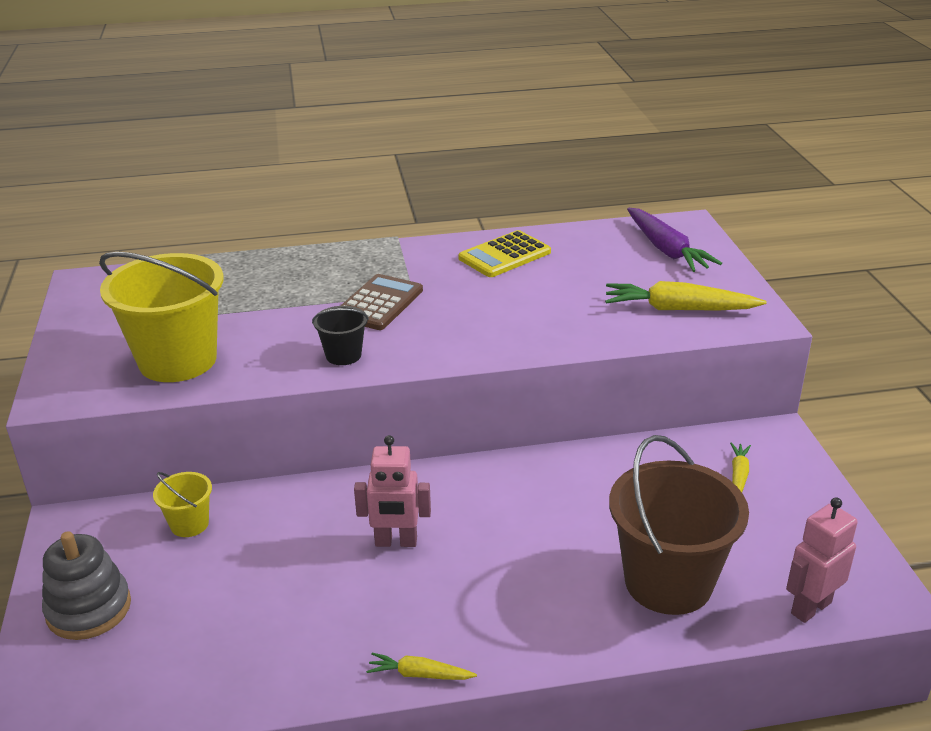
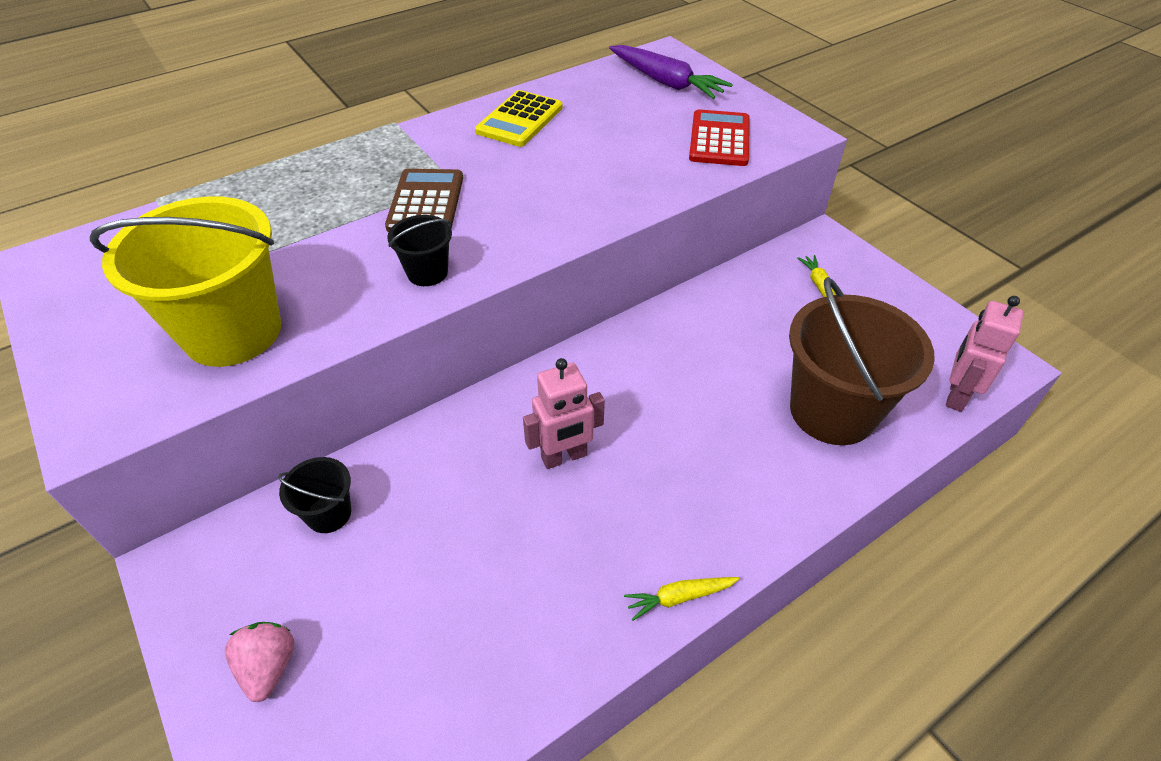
camera: 25 degrees left, 15 degrees up
grey stacking toy [42,531,131,640] -> pink strawberry [225,622,294,702]
yellow bucket [153,472,212,537] -> black bucket [278,457,351,533]
yellow carrot [605,281,767,311] -> red calculator [689,109,750,166]

